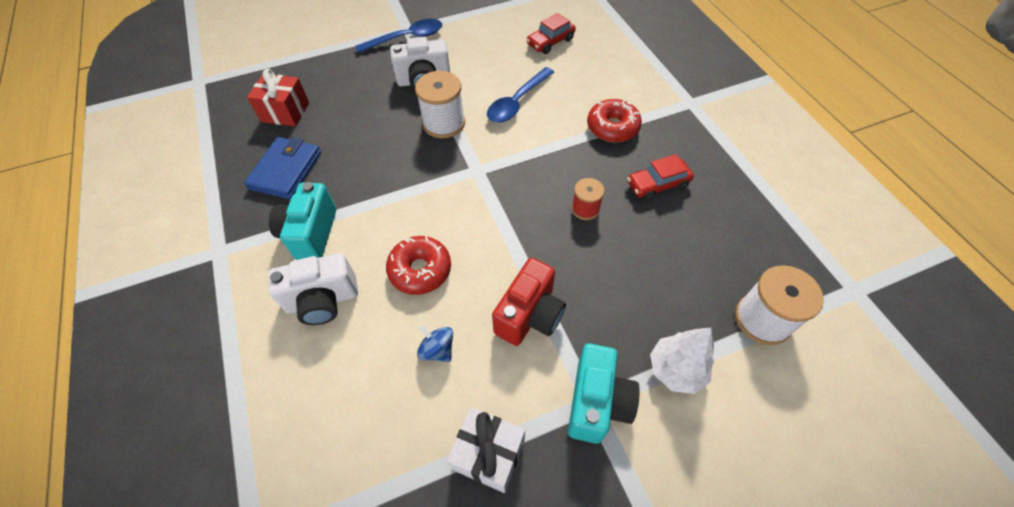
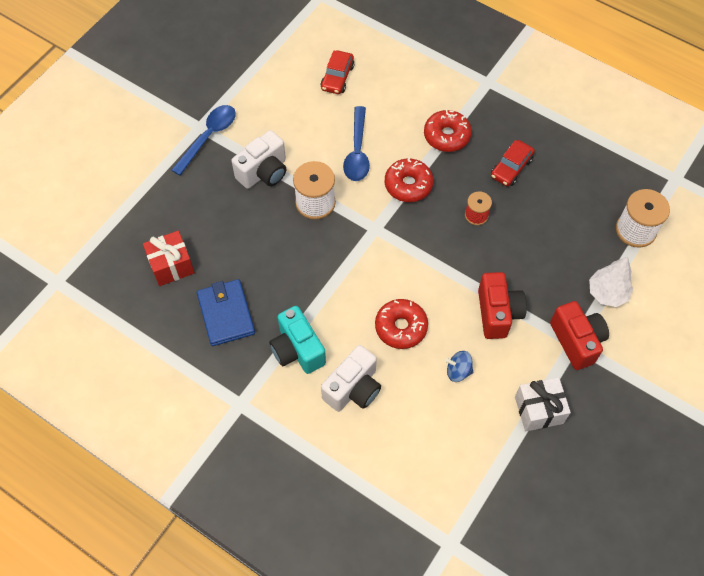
camera: 35 degrees left, 5 degrees up
turquoise camera [568,344,640,444] -> red camera [550,301,609,370]
none -> red donut [385,158,433,202]

